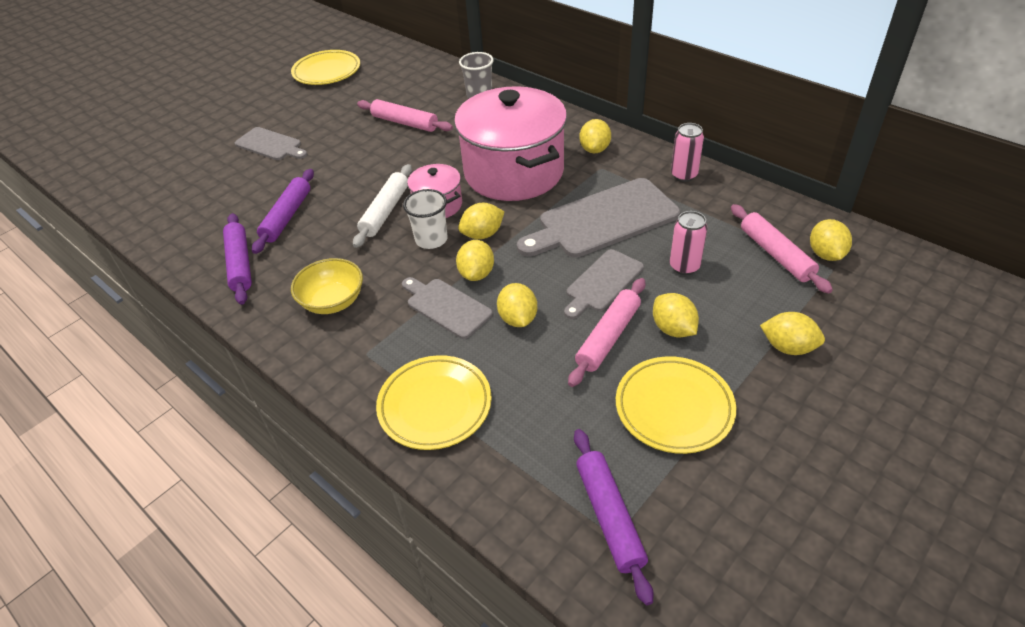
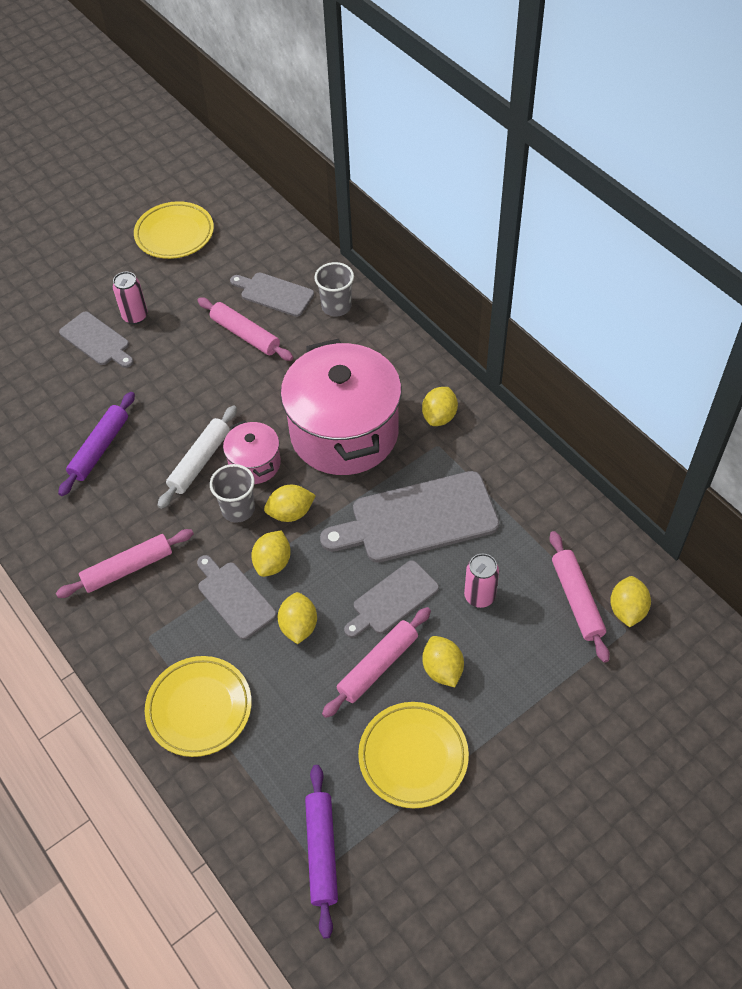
camera: 10 degrees right, 10 degrees up
purple rolling pin [223,213,252,305] -> none
yellow bowl [291,258,363,314] -> pink rolling pin [56,529,194,598]
white cup [403,189,447,249] -> grey cup [210,464,255,523]
pink can [671,123,704,182] -> pink can moved to [113,272,148,324]
yellow lemon [760,312,825,355] -> none
none -> grey cutting board [230,272,314,317]

